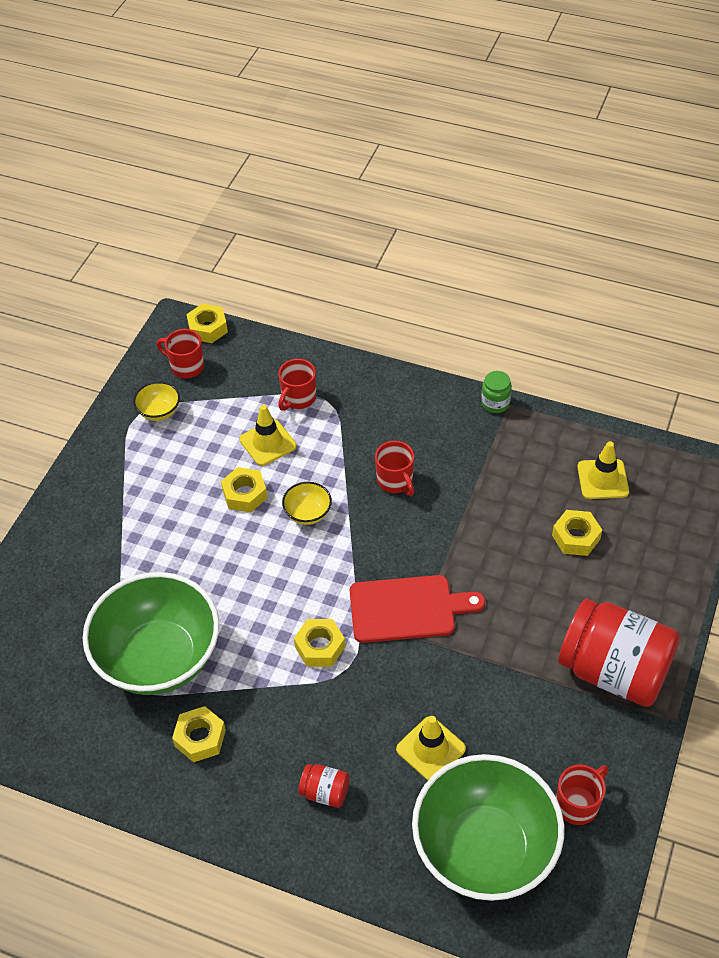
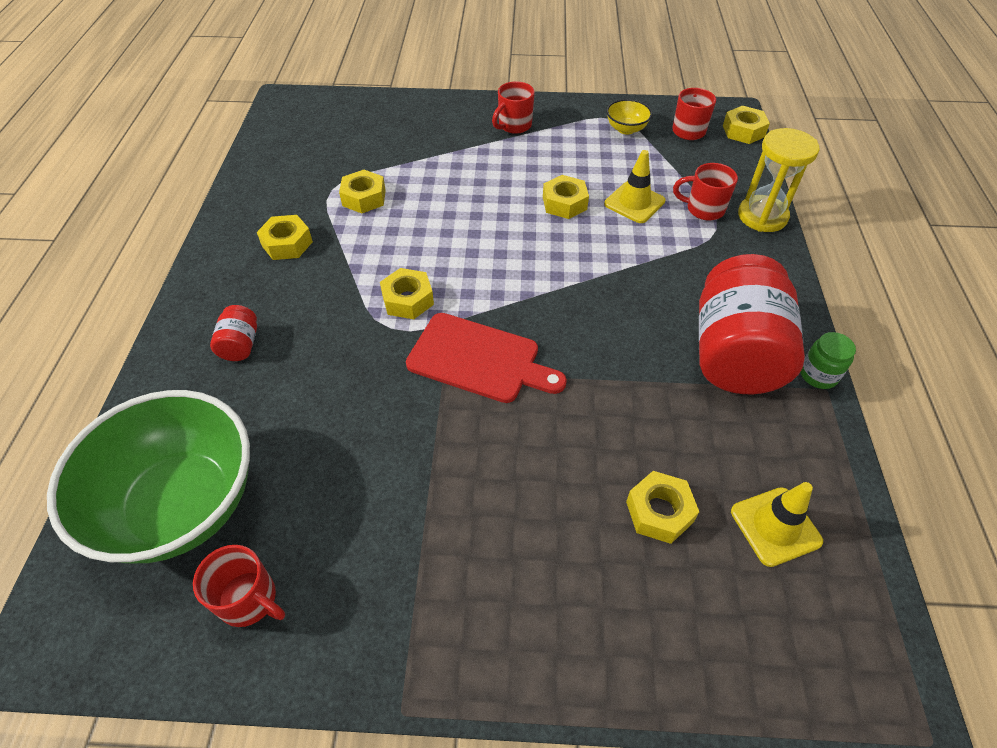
camera: 70 degrees right, 0 degrees up
green bowl [83,572,219,695] -> yellow nut [339,170,386,214]
yellow bowl [282,482,332,525] -> none
red cutting board [350,575,485,643] -> red cutting board turned 45 degrees counterclockwise [406,313,567,403]
red mug [375,441,414,496] -> red mug moved to [492,81,535,134]
yellow traffic cone [396,716,466,780] -> none
red jar [558,599,680,707] -> red jar moved to [699,254,805,394]
none -> yellow hourglass [738,128,820,232]

